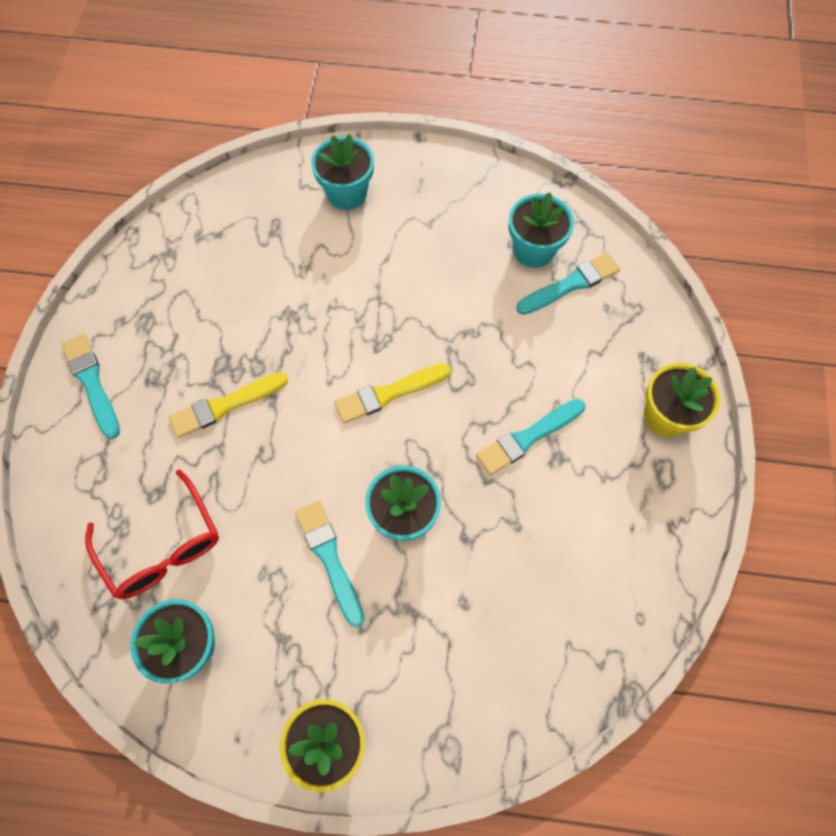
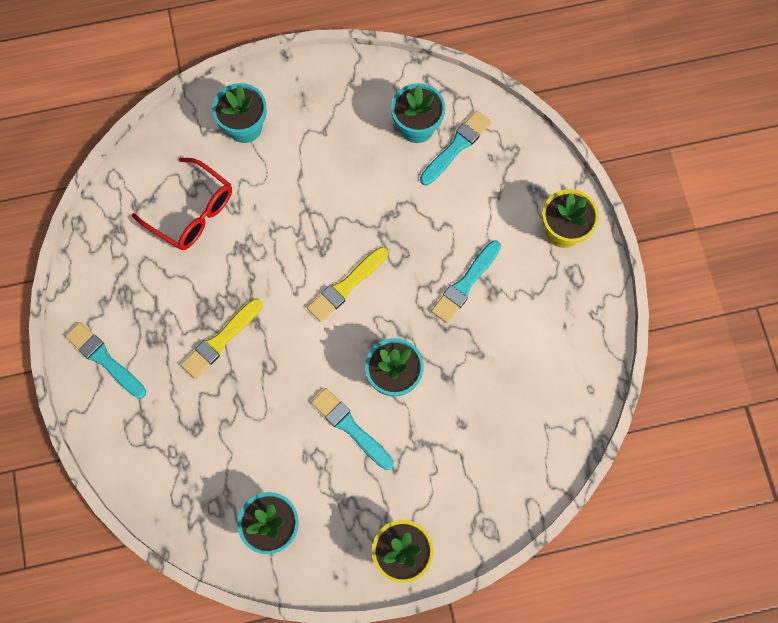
camera: 20 degrees left, 5 degrees up
red glasses [85,469,219,599] -> red glasses moved to [132,158,232,250]

